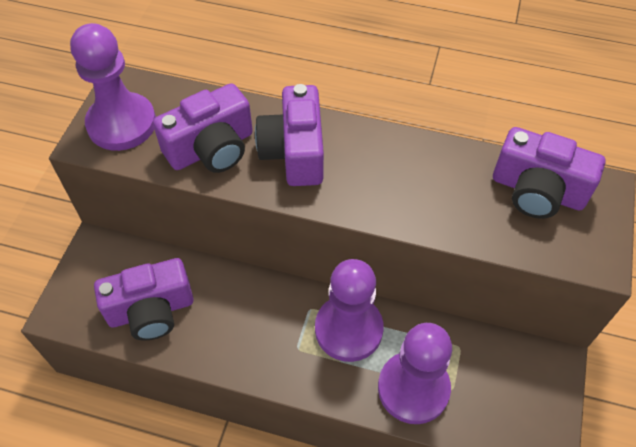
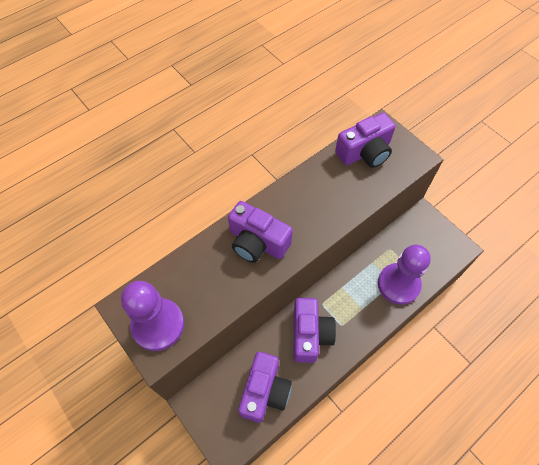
camera: 55 degrees left, 5 degrees up
purple camera [153,83,253,173] -> purple camera moved to [294,298,336,363]
purple pawn [315,259,384,362] -> none

